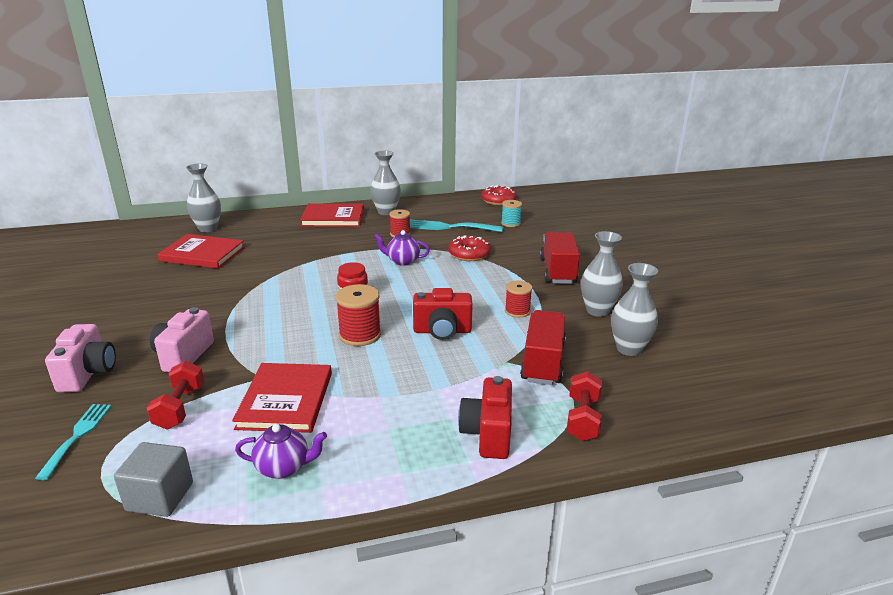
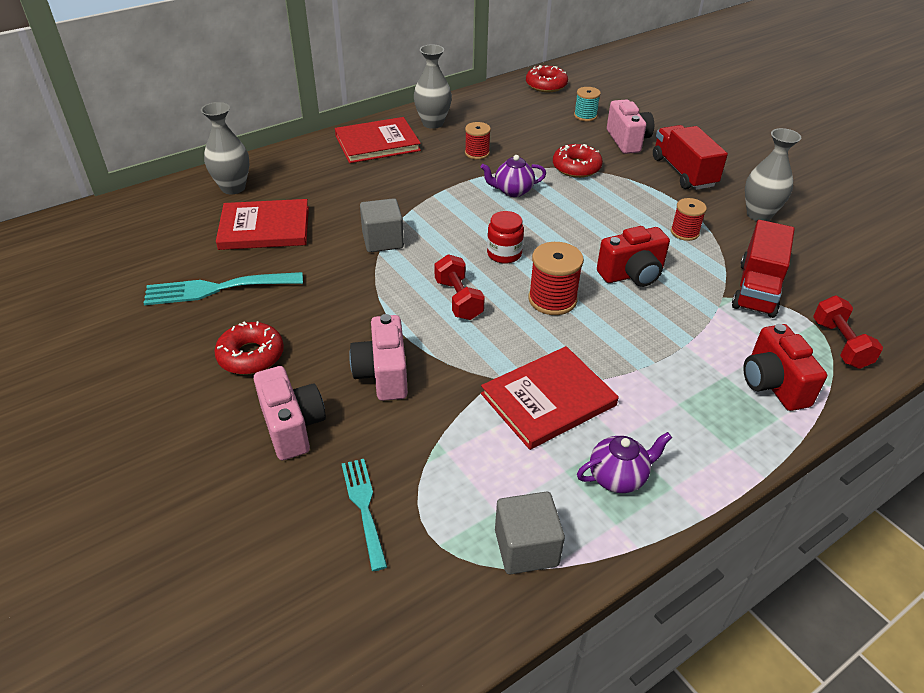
camera: 20 degrees left, 15 degrees up
red dumbbell [147,361,205,430] -> red dumbbell moved to [434,254,485,320]
red book [232,363,332,433] -> red book turned 75 degrees clockwise [481,346,619,450]
turquoise fork [410,220,503,232] -> turquoise fork moved to [144,272,303,306]
red truck [520,310,566,385] -> red truck turned 150 degrees counterclockwise [732,220,795,318]
grey vase [611,263,658,356] -> none
none -> red donut [214,321,284,375]
none -> grey cube [360,198,404,252]
none -> pink camera [607,99,654,154]

